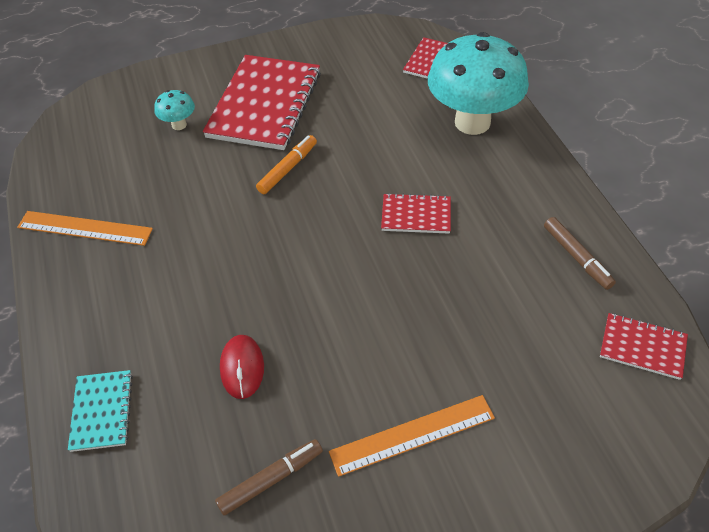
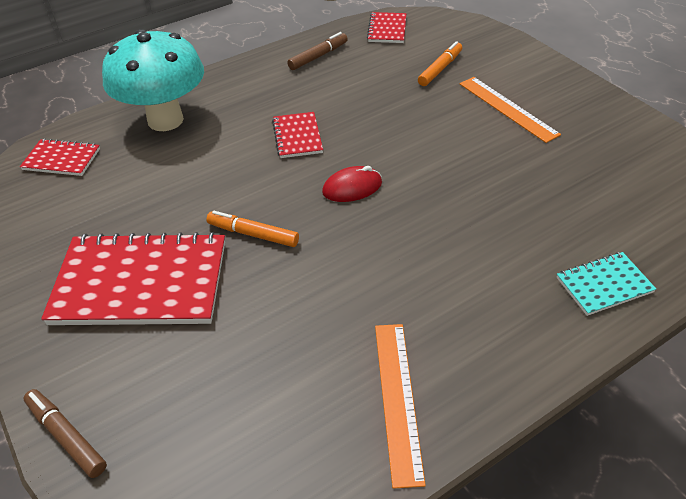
camera: 105 degrees left, 5 degrees down
turquoise mushroom [154,90,195,130] -> none
brown marker [215,439,323,516] -> brown marker moved to [23,389,107,478]
red mouse [220,335,264,399] -> red mouse moved to [322,166,382,202]
none -> orange marker [418,41,462,86]

